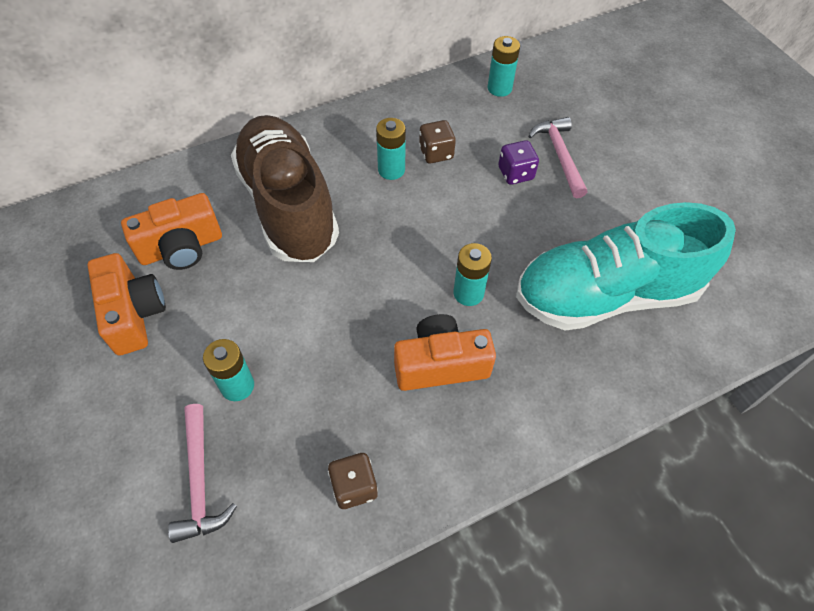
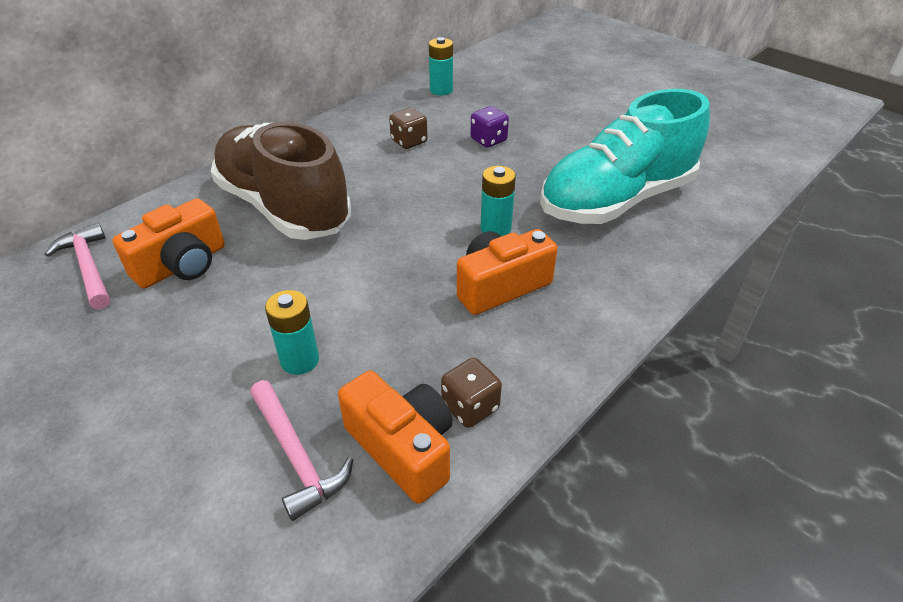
camera: 20 degrees left, 15 degrees down
orange camera [88,253,166,356] -> orange camera moved to [338,370,453,504]
turquoise battery [376,118,406,180] -> none
pink hammer [528,117,587,199] -> pink hammer moved to [44,223,110,309]

